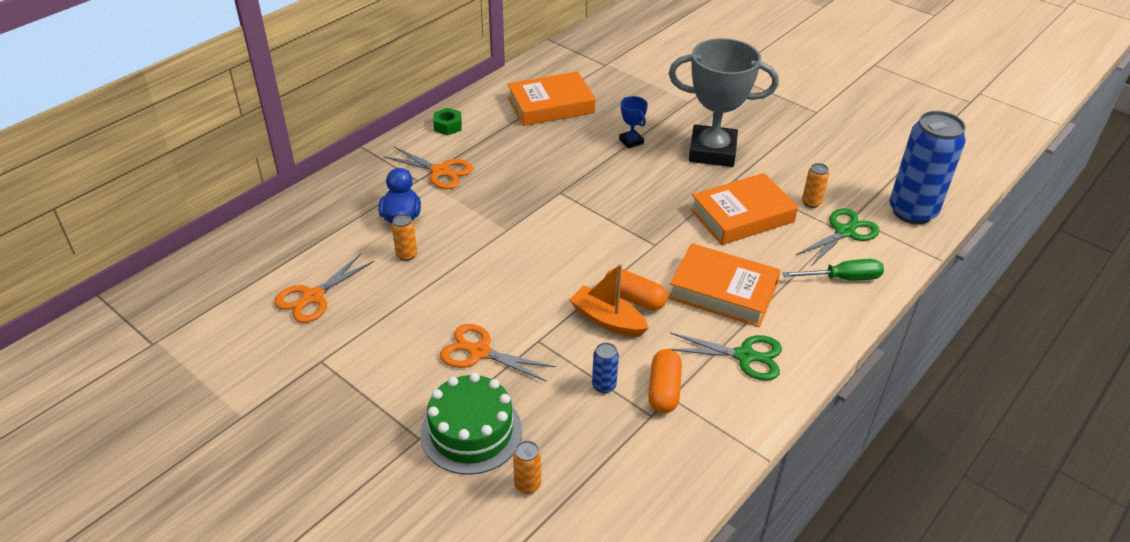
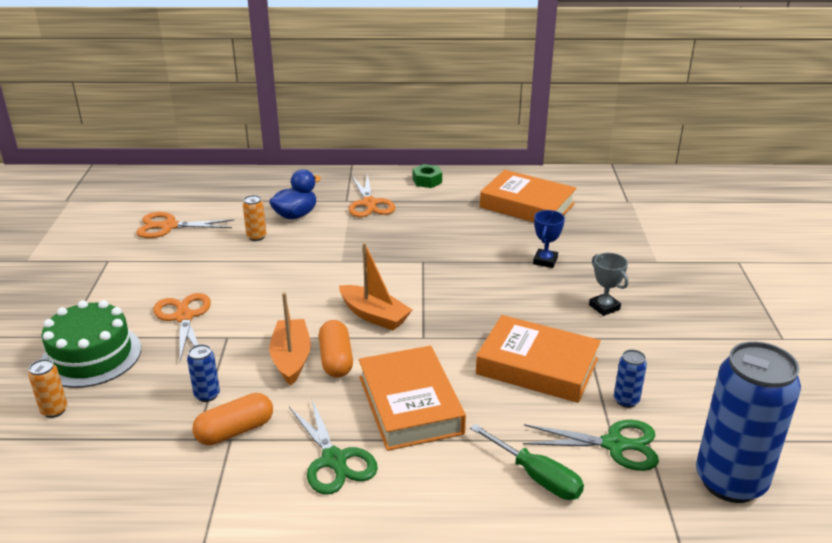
camera: 50 degrees right, 10 degrees down
grey trophy [669,38,778,167] -> grey trophy [589,253,628,316], size x0.42
orange can [802,163,829,208] -> blue can [614,349,647,408]
none -> orange boat [339,243,412,330]

